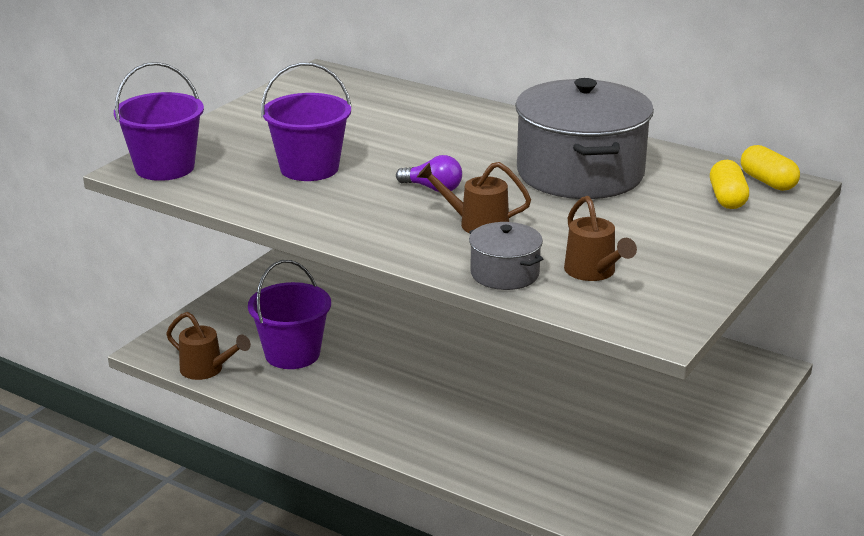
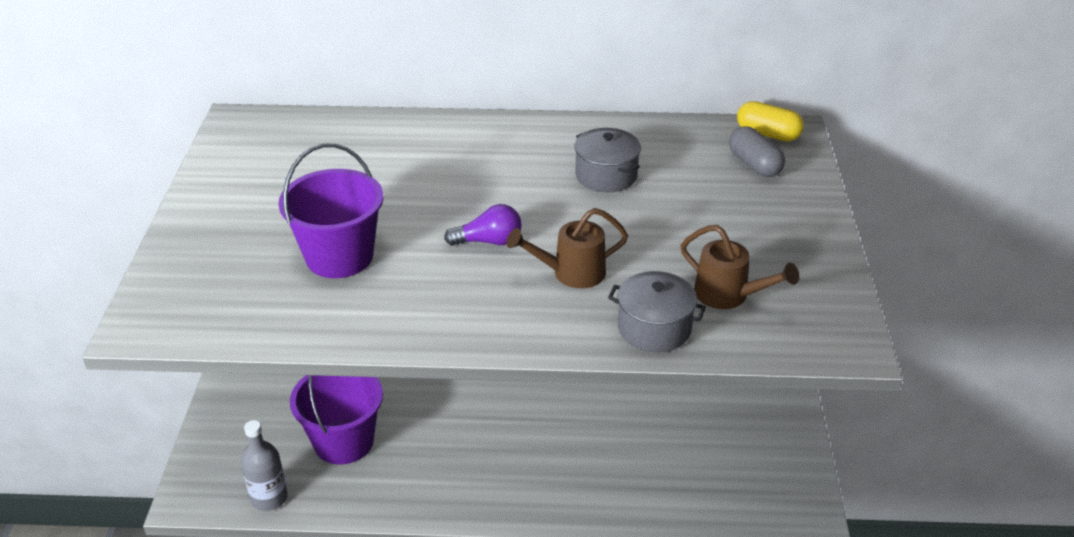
camera: 30 degrees left, 10 degrees up
purple bucket [114,62,204,181] -> none
brown watering can [166,312,251,380] -> grey bottle [241,420,288,511]
grey pot [515,78,654,199] -> grey pot [575,128,641,192], size x0.47
yellow capsule [710,160,749,209] -> grey capsule [729,126,785,177]

